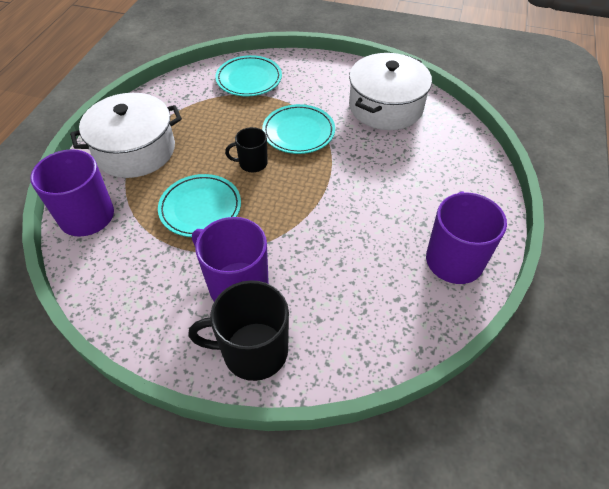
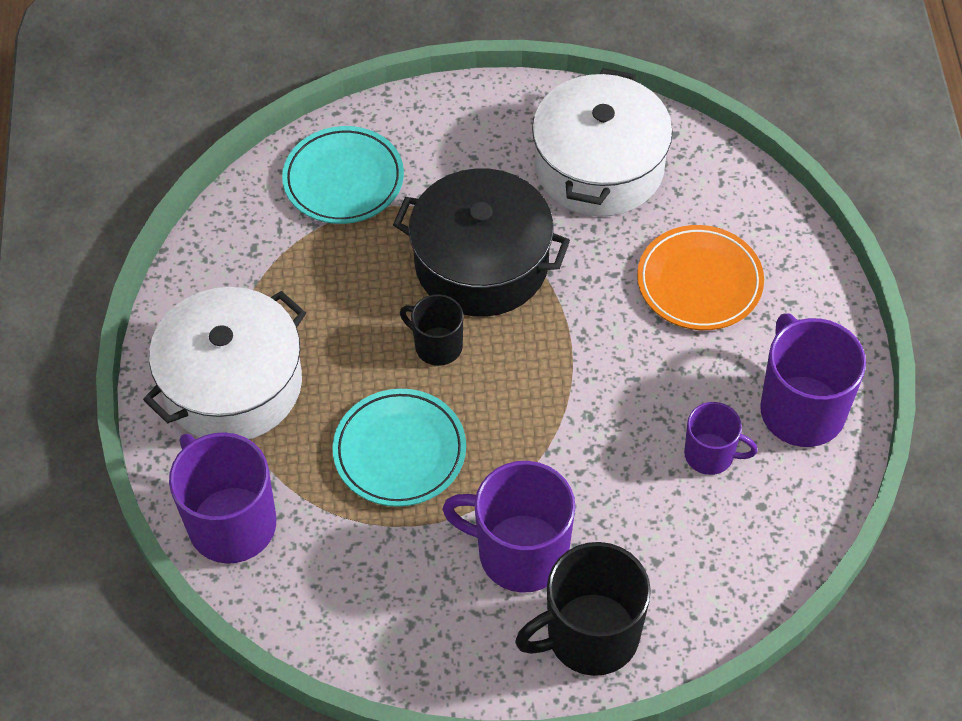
camera: 20 degrees left, 5 degrees up
black mug [225,127,268,172] -> black mug turned 60 degrees clockwise [400,294,463,366]
turquoise plate [262,104,335,154] -> black pot [393,168,570,317]
none -> orange plate [637,225,764,330]
none -> purple mug [684,402,758,475]

